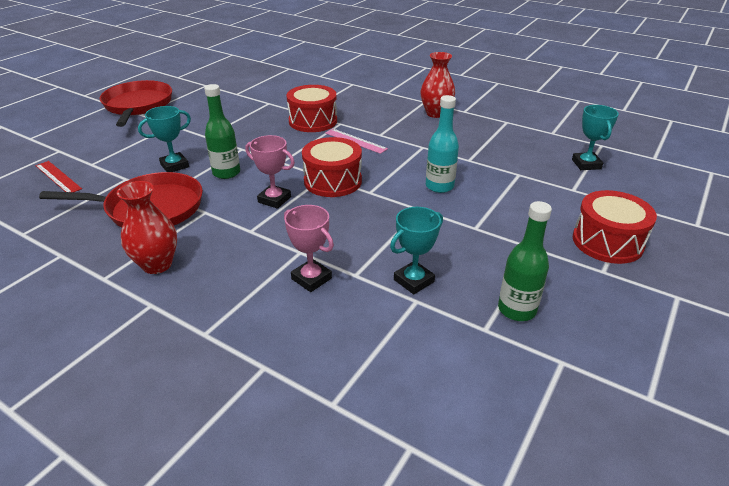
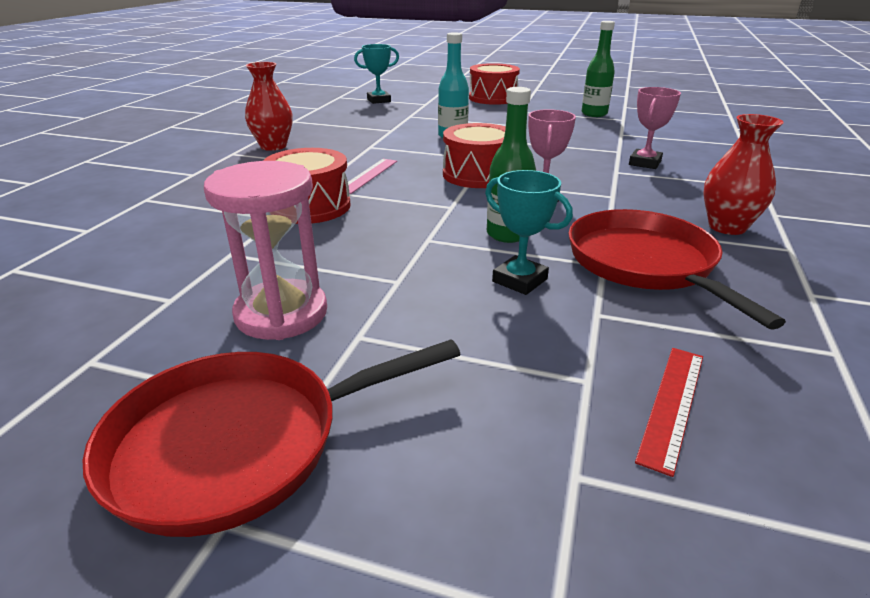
camera: 105 degrees left, 5 degrees down
turquoise trophy [390,207,443,294] -> none
none -> pink hourglass [204,161,327,340]

